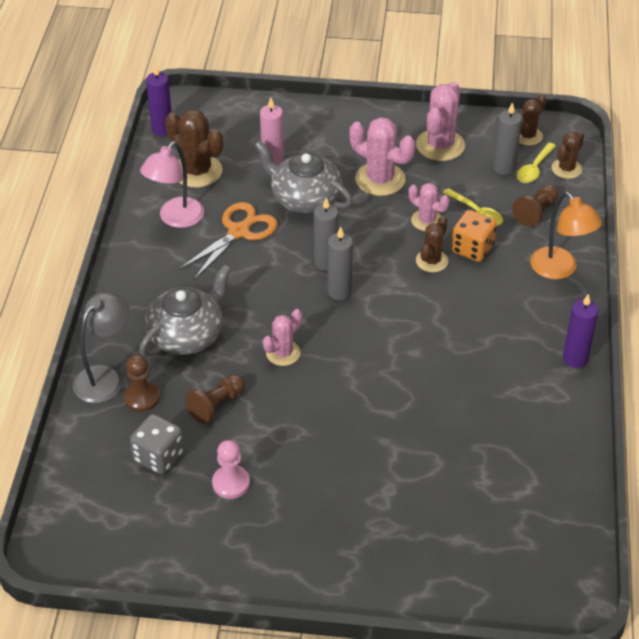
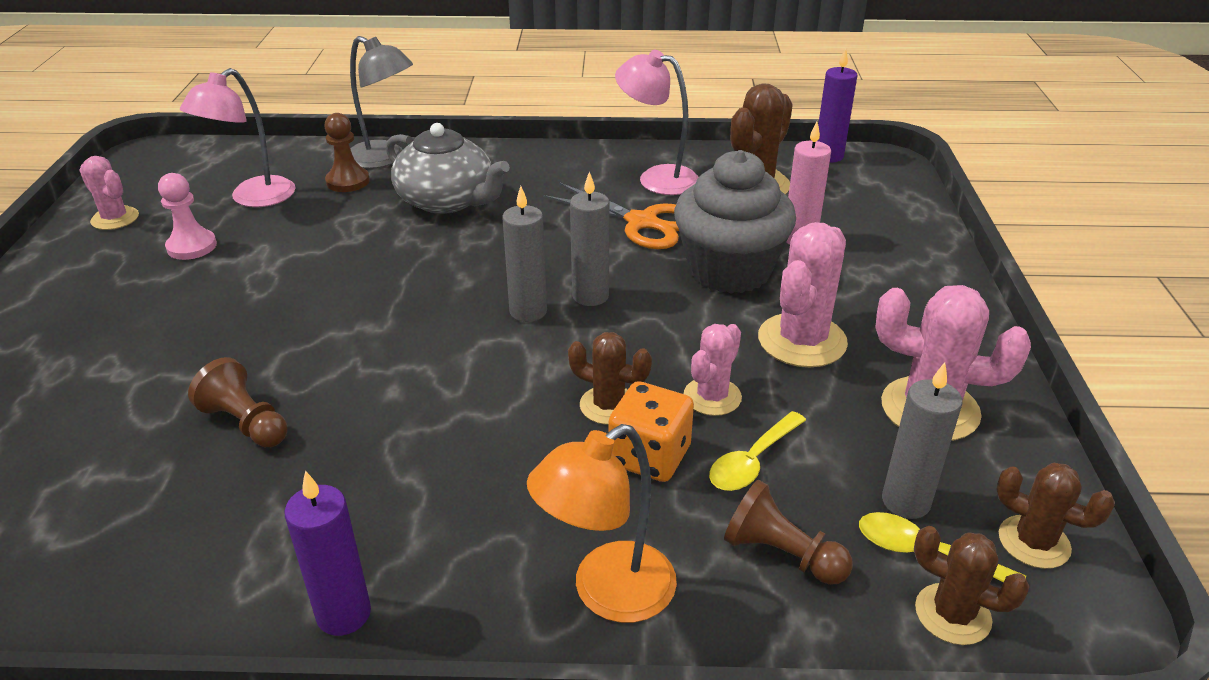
camera: 85 degrees right, 10 degrees down
grey dice [130,414,184,474] -> pink lamp [180,68,296,207]
brown pawn [185,374,245,424] -> brown pawn moved to [188,357,287,447]
grey teapot [254,140,353,213] -> grey cupcake [674,150,796,294]
pink cactus [263,309,302,366] -> pink cactus moved to [79,156,139,230]

